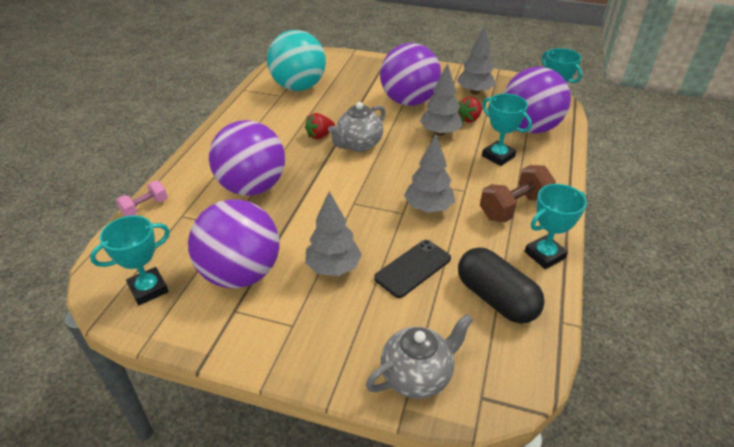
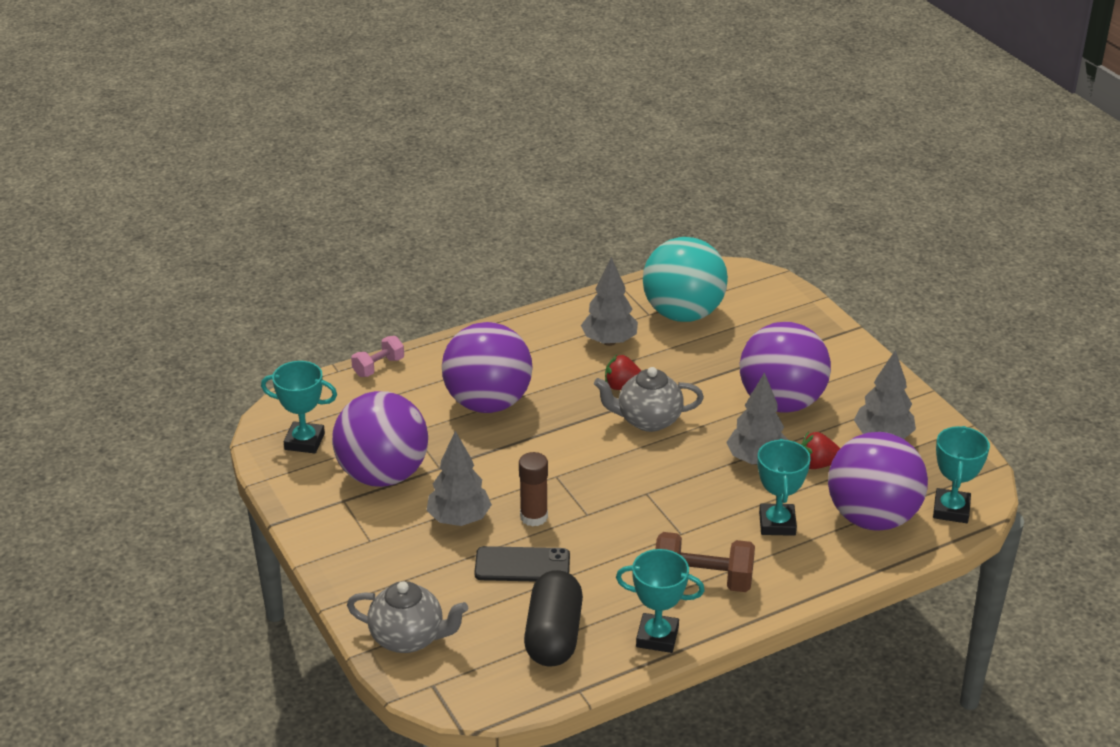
camera: 45 degrees right, 5 degrees down
pink dumbbell [116,181,168,216] -> pink dumbbell turned 45 degrees counterclockwise [351,336,404,377]
grey tree [404,134,455,213] -> grey tree moved to [581,257,638,346]
none -> brown glue stick [519,452,548,527]

